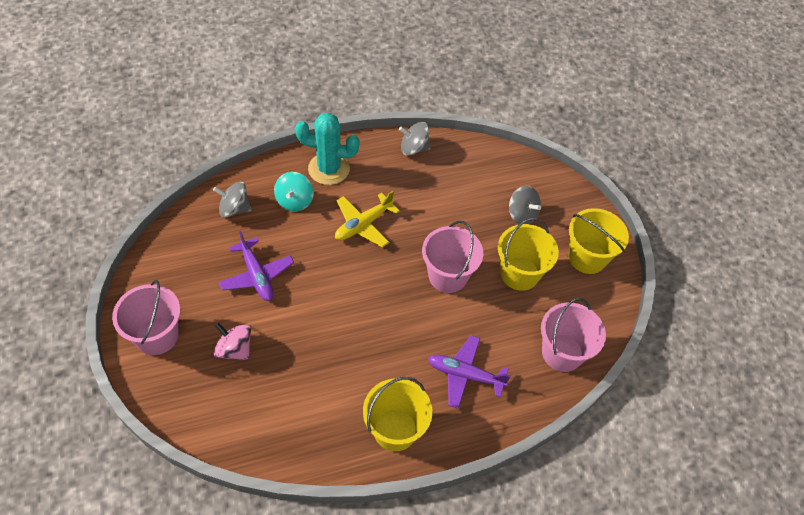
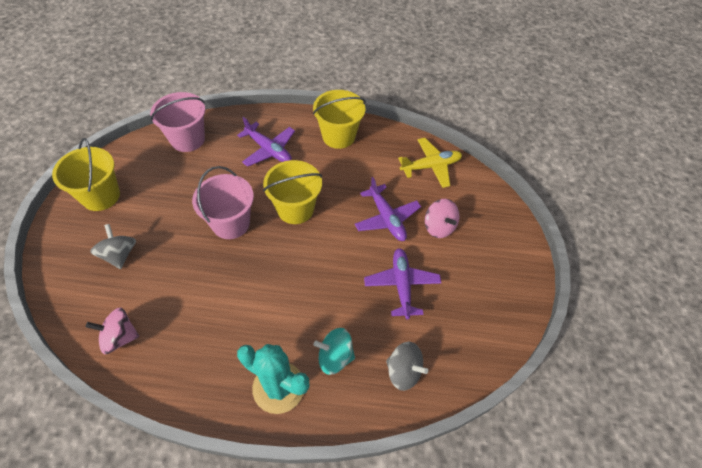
camera: 155 degrees left, 0 degrees up
pink bucket [112,280,181,355] -> none
turquoise spinning top [274,172,314,211] -> turquoise spinning top turned 120 degrees counterclockwise [314,328,355,375]
yellow plane [335,191,400,247] -> yellow plane moved to [398,138,462,188]
grey spinning top [399,122,430,156] -> none
yellow bucket [498,218,559,291] -> yellow bucket moved to [263,160,322,224]
none -> pink spinning top [86,307,139,354]
none -> purple plane [355,177,421,241]

